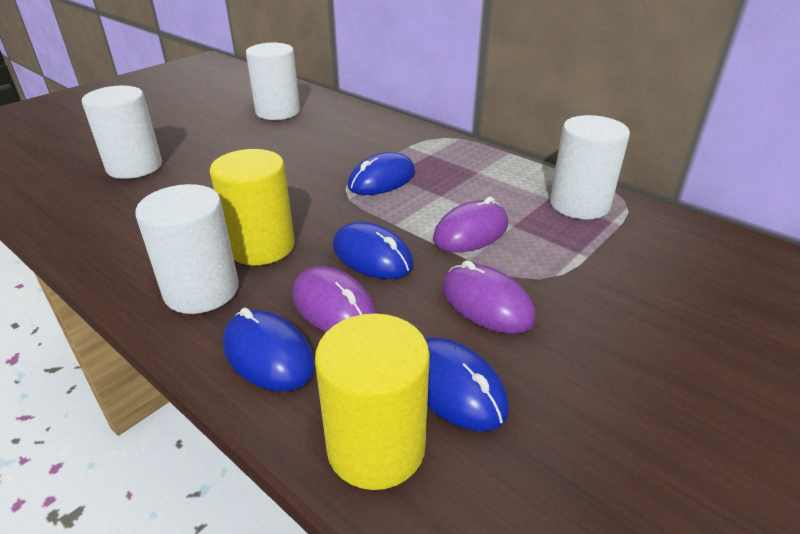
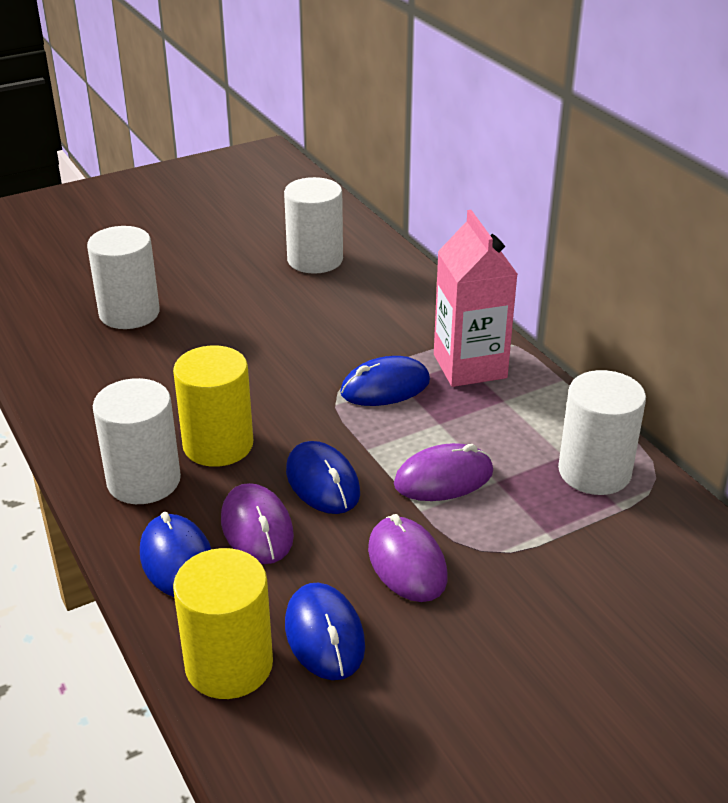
camera: 20 degrees right, 0 degrees up
none -> pink carton [434,210,518,387]

